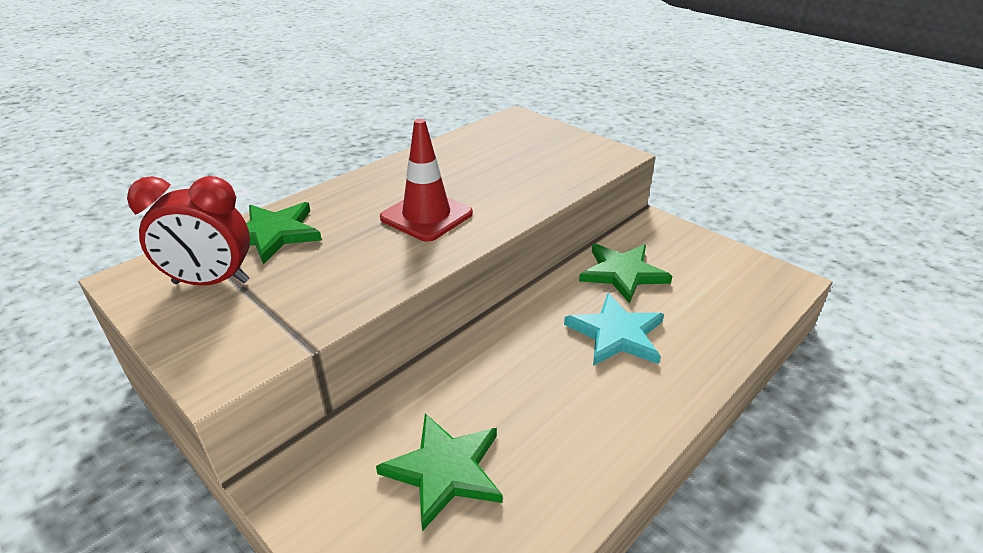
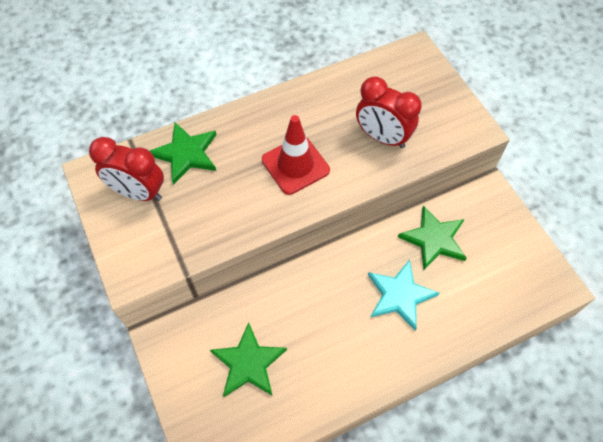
camera: 20 degrees right, 25 degrees up
none -> red clock [356,76,422,148]

